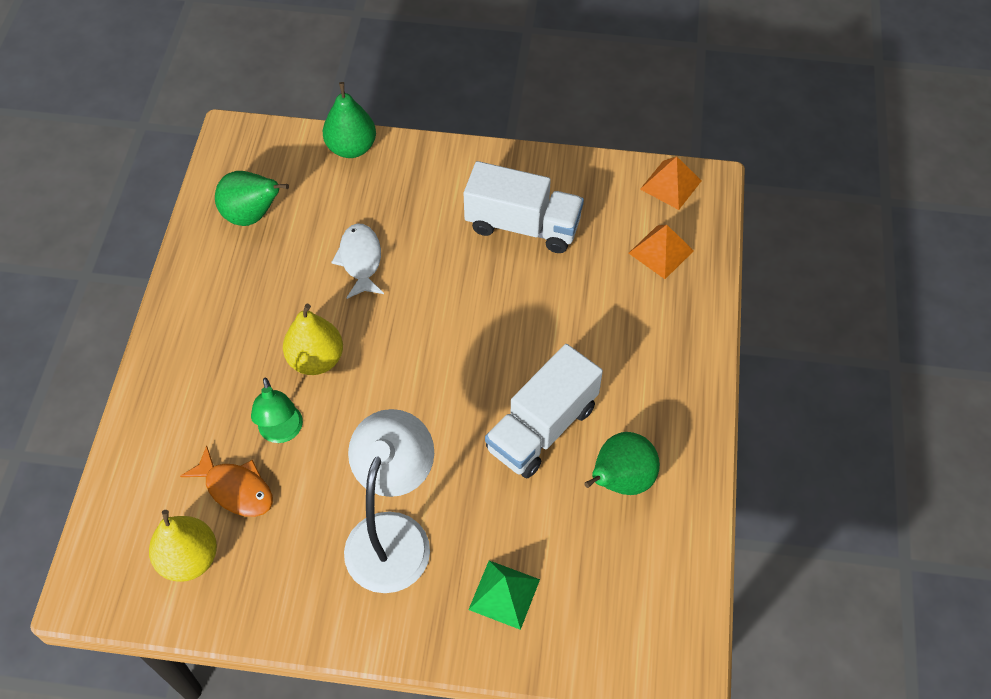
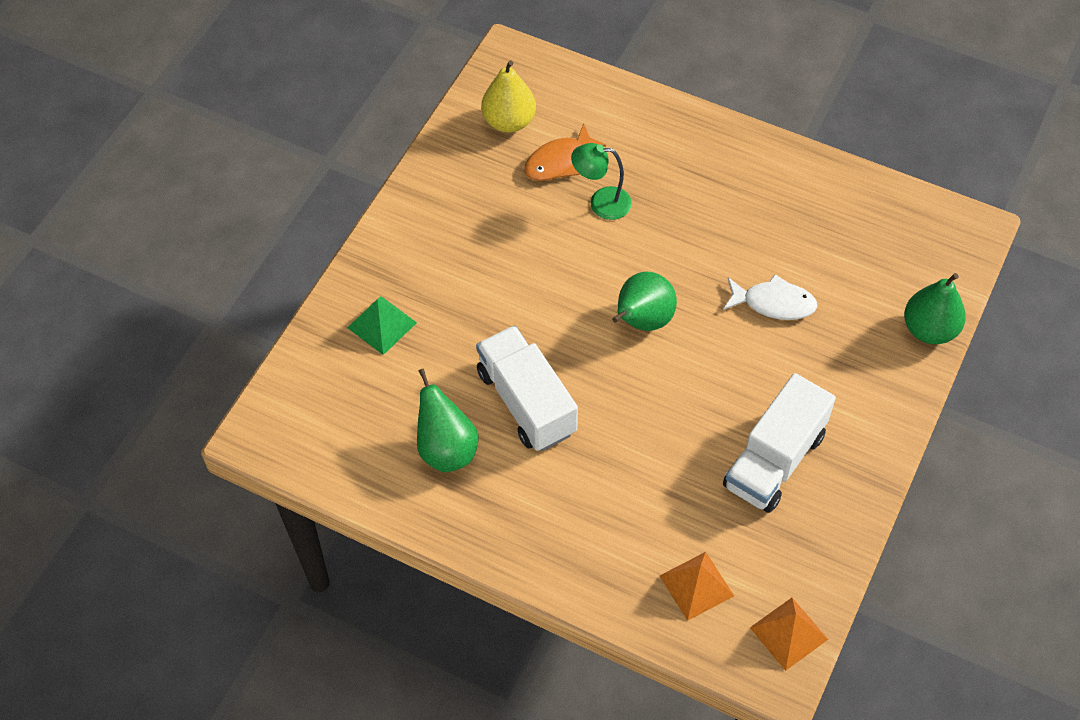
camera: 110 degrees right, 0 degrees up
green pear [215,171,289,226] -> green pear moved to [612,271,677,331]
yellow pear [283,304,343,375] -> none
white lamp [344,409,434,593] -> none

